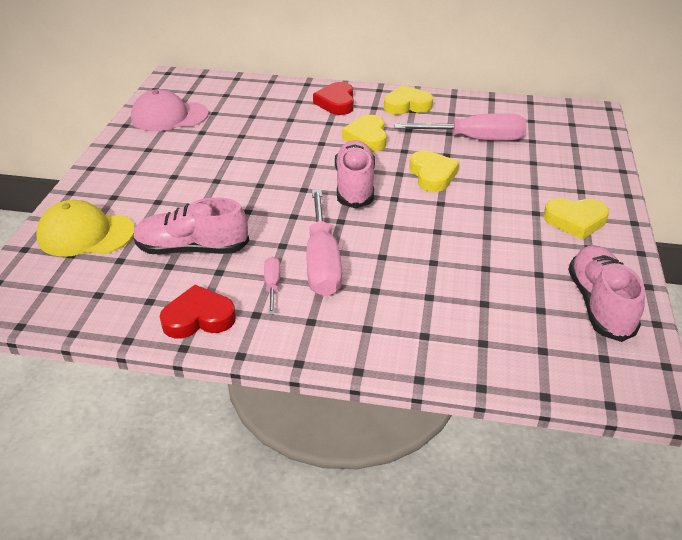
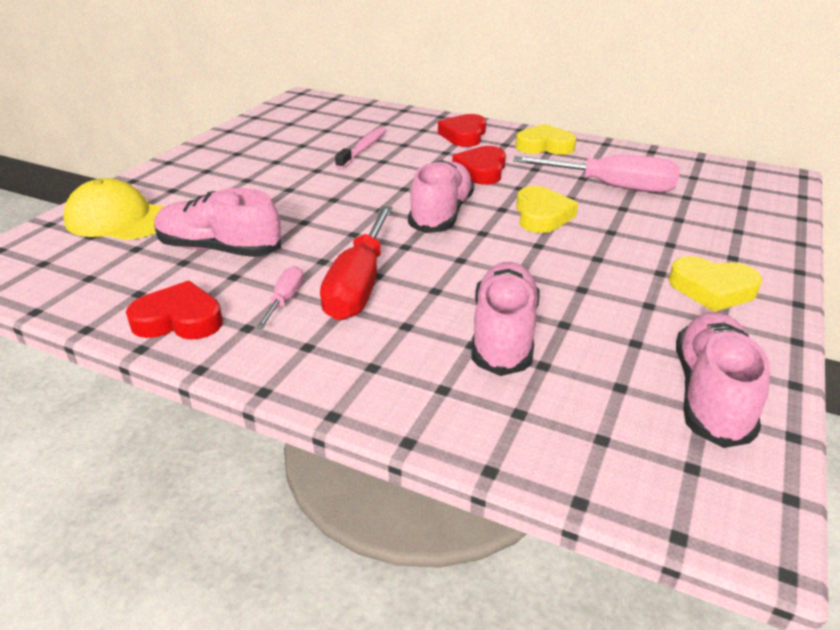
camera: 15 degrees right, 5 degrees down
pink cap [131,89,209,132] -> none
pink screwdriver [307,189,342,297] -> red screwdriver [320,206,393,321]
yellow heart [342,115,387,152] -> red heart [452,146,506,185]
none -> pink toothbrush [335,127,386,169]
none -> pink shoe [471,262,540,376]

